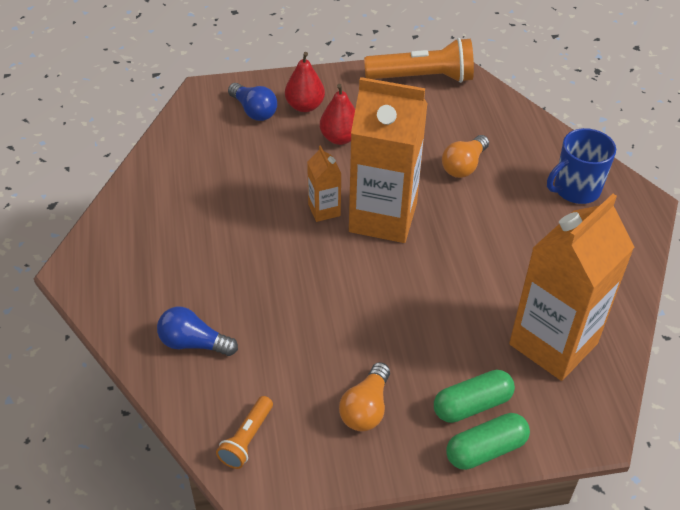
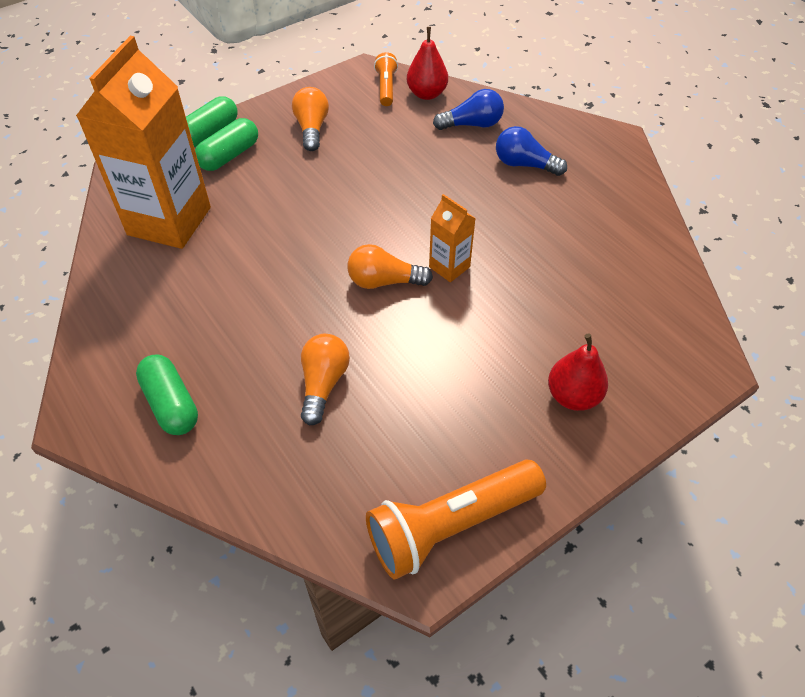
camera: 155 degrees right, 5 degrees up
blue light bulb [228,83,277,121] -> blue light bulb moved to [496,126,567,176]
red pear [320,84,355,145] -> red pear moved to [407,27,448,100]
orange carton [349,77,428,243] -> orange light bulb [347,244,433,289]
blue mug [547,128,616,204] -> green capsule [136,355,198,435]

